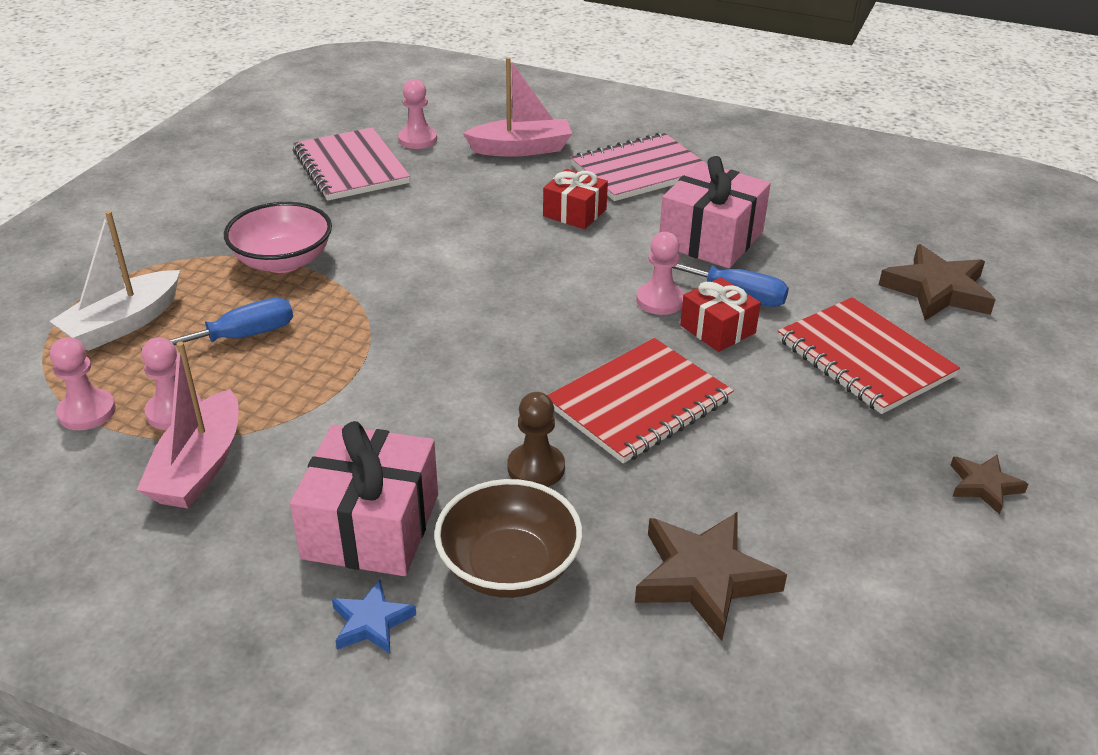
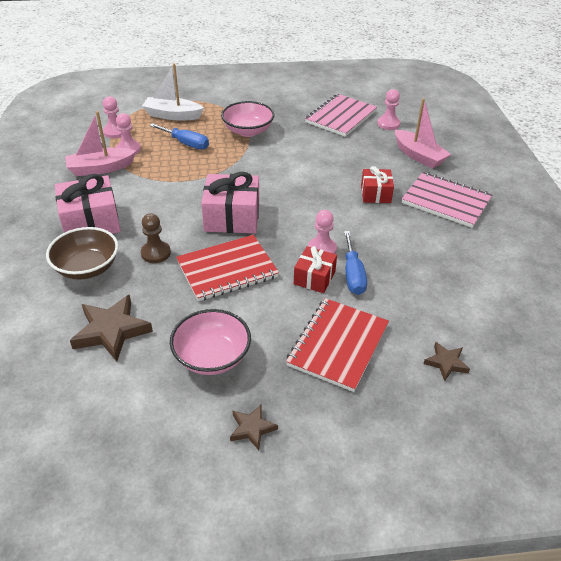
camera: 60 degrees right, 5 degrees up
blue star [332,579,416,654] -> none
red notebook [547,338,734,464] -> red notebook turned 45 degrees counterclockwise [176,235,279,301]
pink gift [659,156,771,268] -> pink gift moved to [201,172,259,233]
brown star [879,244,996,321] -> brown star [424,342,470,381], size x0.55
none -> pink bowl [170,309,251,375]

